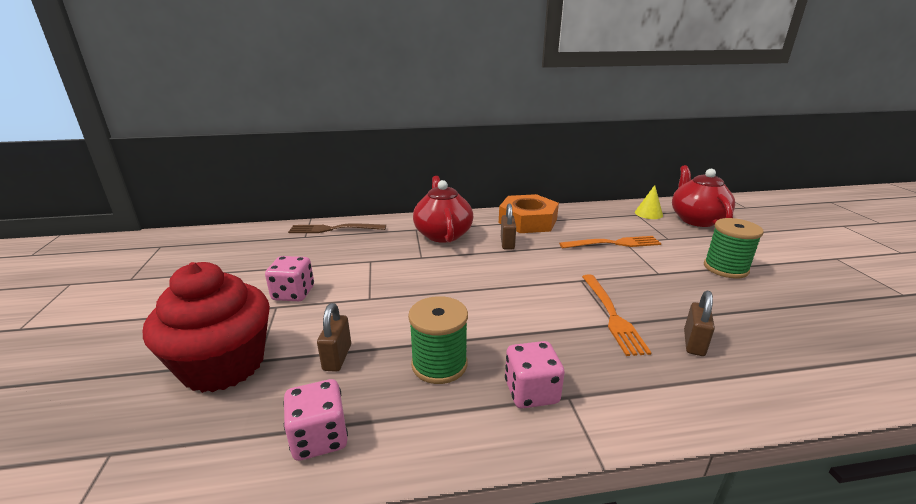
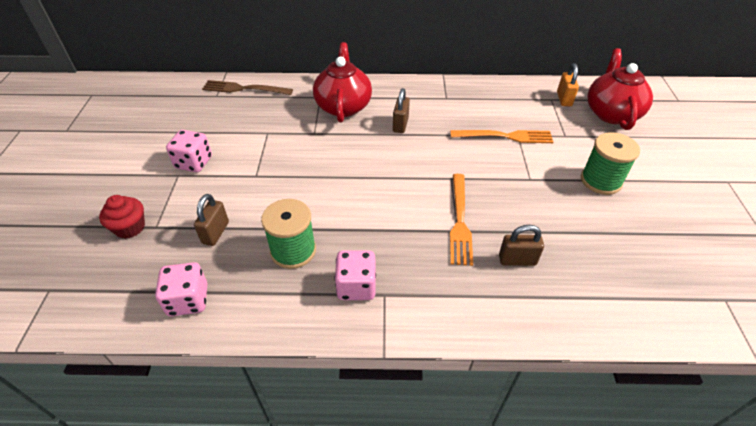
camera: 10 degrees right, 20 degrees up
red cupcake [143,262,270,393] -> red cupcake [99,195,145,239], size x0.48
orange nut [499,194,559,233] -> none
yellow cone [635,185,663,219] -> orange padlock [557,63,579,106]
brown padlock [684,291,715,356] -> brown padlock turned 60 degrees clockwise [499,225,544,266]

